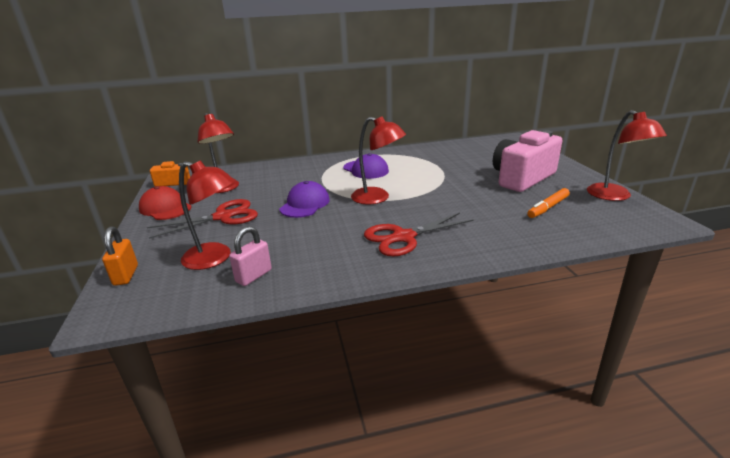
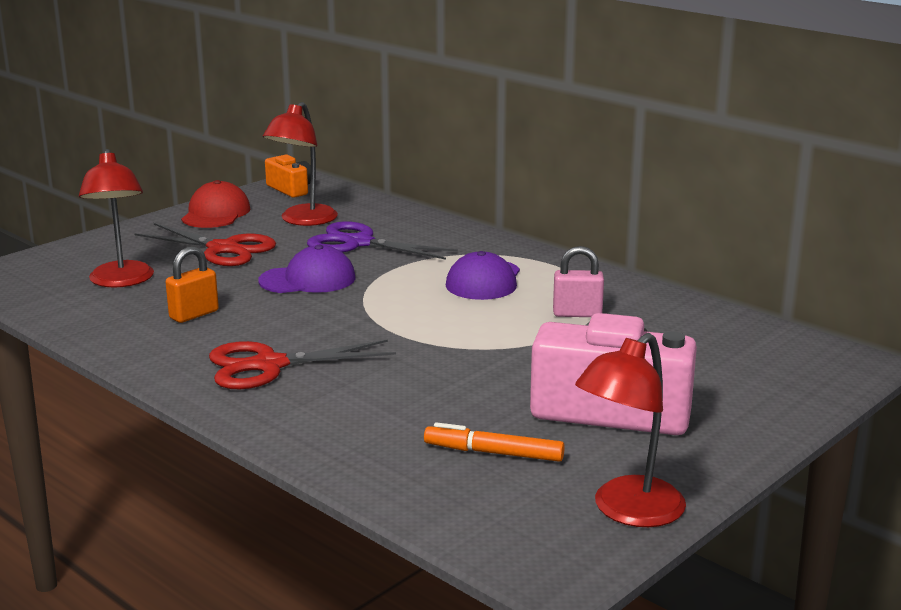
camera: 55 degrees right, 5 degrees down
orange padlock [102,226,138,286] -> orange padlock moved to [166,246,219,323]
pink padlock [229,226,272,286] -> pink padlock moved to [553,246,604,317]
red lamp [351,116,406,205] -> none
red scissors [364,213,474,257] -> red scissors turned 45 degrees counterclockwise [209,340,396,389]
none -> purple scissors [307,221,458,260]

